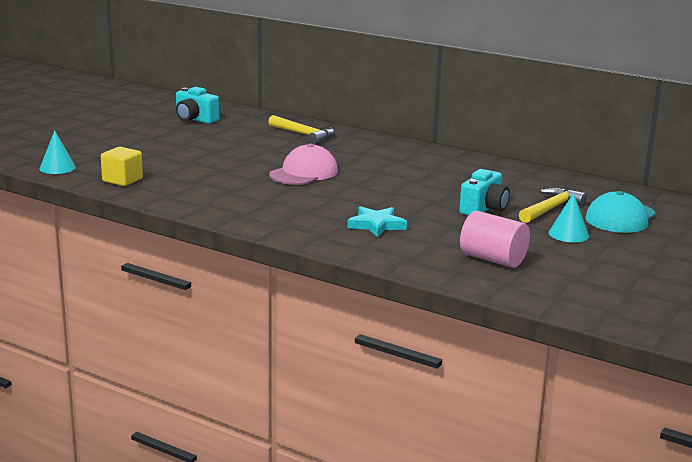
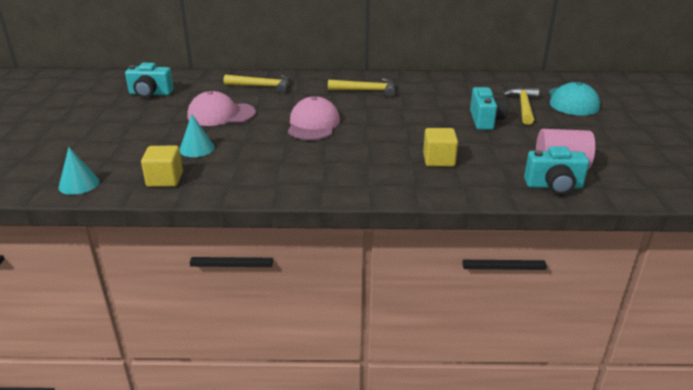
camera: 30 degrees left, 10 degrees up
turquoise star [347,206,407,237] -> yellow cube [423,128,458,167]
turquoise cone [549,193,589,242] -> turquoise cone moved to [179,114,215,157]
none -> pink cap [188,91,256,126]
none -> yellow hammer [328,78,395,97]
none -> turquoise camera [524,146,589,195]

